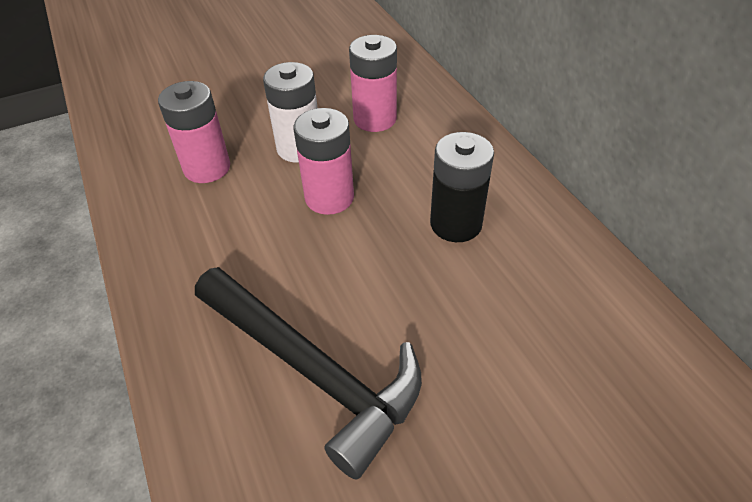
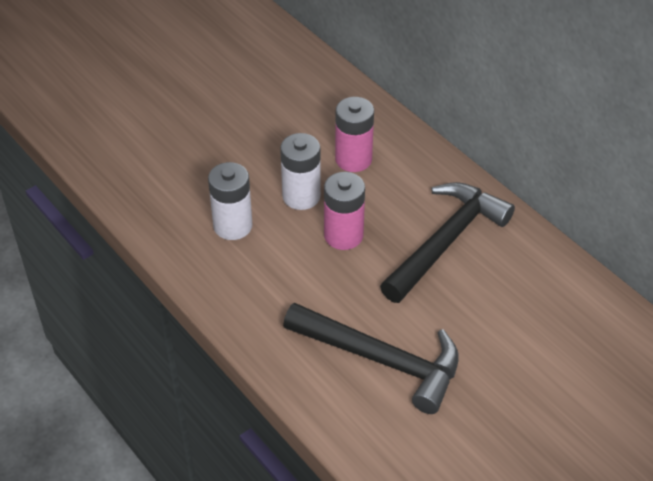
camera: 15 degrees left, 0 degrees up
pink battery [158,81,230,183] -> white battery [208,162,252,240]
black battery [430,132,494,242] -> black hammer [380,182,515,303]

